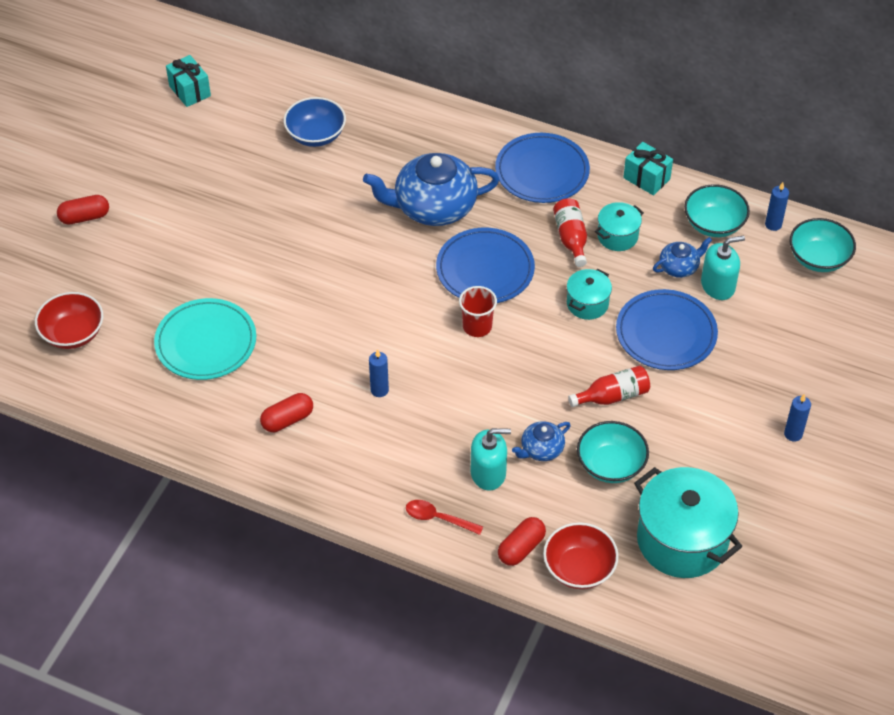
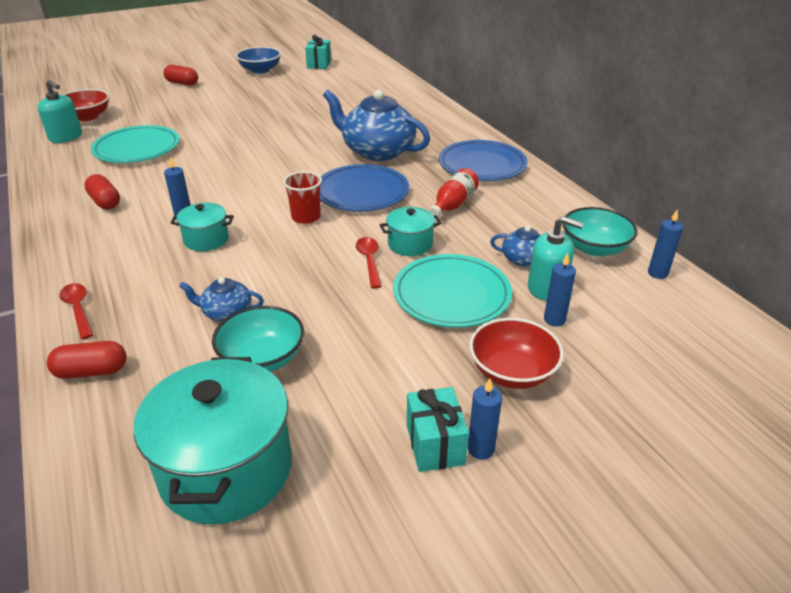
camera: 40 degrees right, 15 degrees down
red capsule [260,393,313,432] -> red capsule turned 45 degrees clockwise [84,174,120,210]
blue bowl [284,97,346,147] -> blue bowl moved to [236,47,281,74]
turquoise soap dispenser [471,428,511,490] -> turquoise soap dispenser moved to [38,80,82,143]
red bowl [543,522,619,589] -> red bowl moved to [469,318,564,389]
red bottle [568,366,650,407] -> none
turquoise pot [595,202,644,251] -> turquoise pot moved to [170,203,234,251]
blue plate [616,289,718,370] -> turquoise plate [393,254,512,328]
turquoise gift [623,142,673,195] -> turquoise gift moved to [407,387,469,472]
turquoise bowl [790,218,856,272] -> none
none -> red spoon [356,237,382,289]
none -> blue candle [544,253,576,327]

